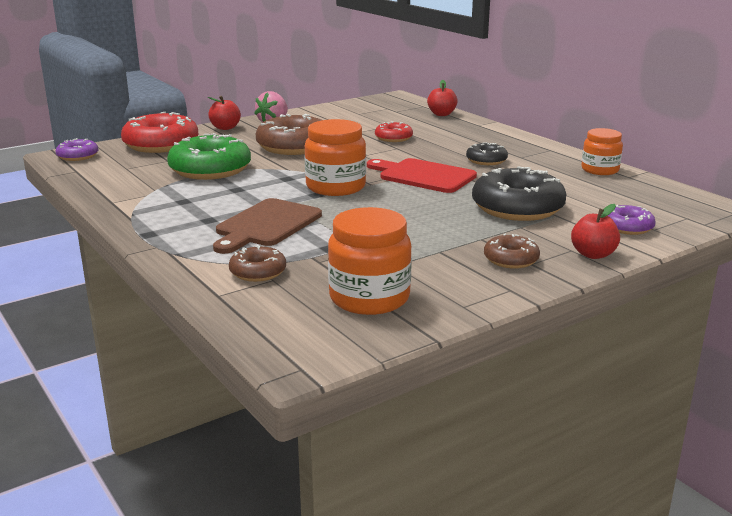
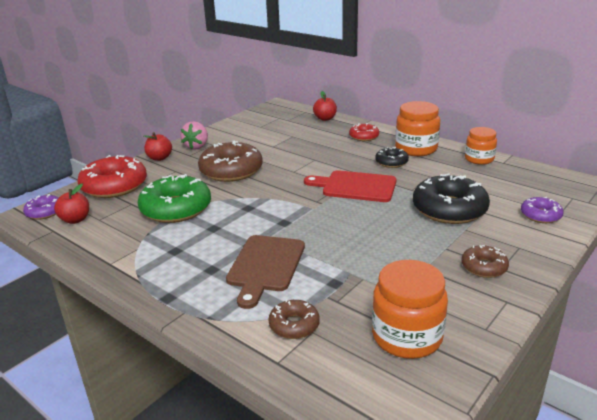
camera: 15 degrees left, 5 degrees up
orange jar [305,119,366,196] -> orange jar moved to [395,101,440,156]
red donut [375,121,413,142] -> red donut moved to [349,123,379,141]
red apple [571,204,620,259] -> red apple moved to [54,184,89,224]

